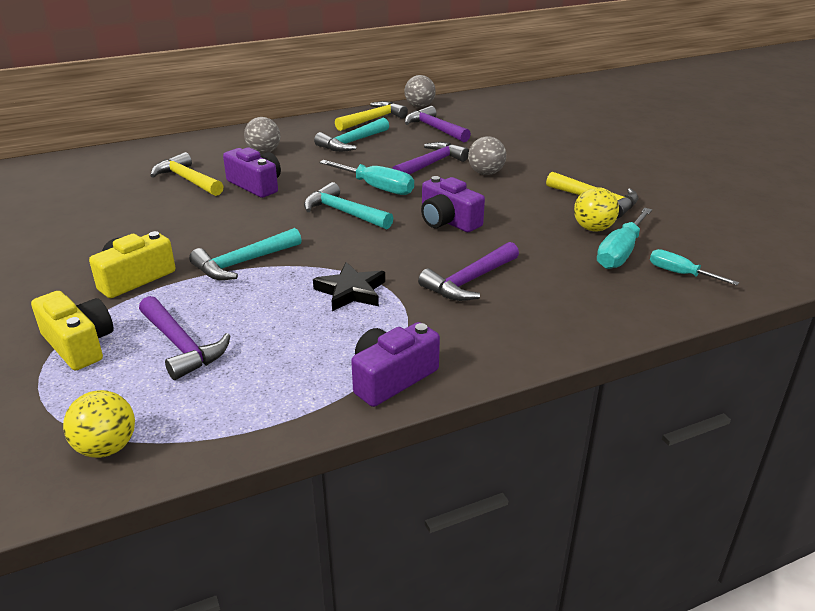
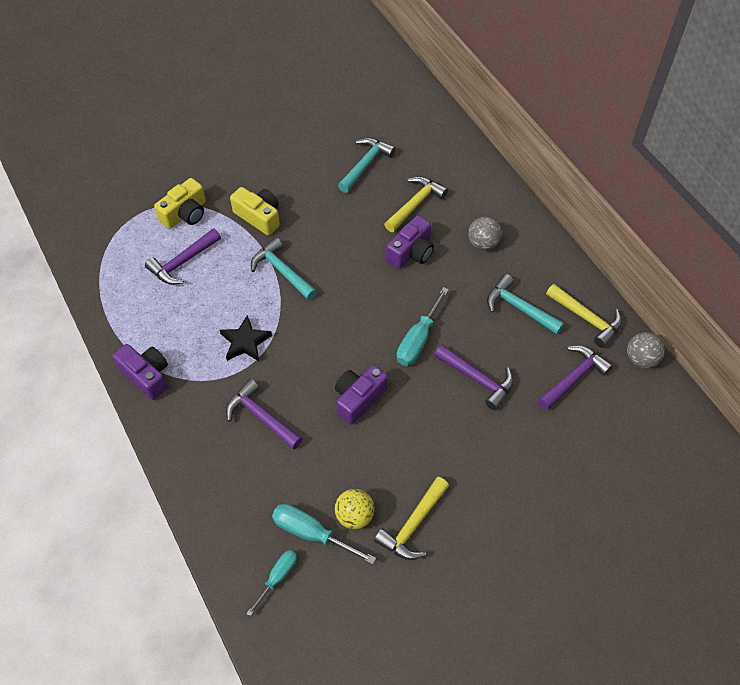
camera: 85 degrees right, 25 degrees up
yellow ball [63,390,135,458] -> none
turquoise hammer [304,182,393,229] -> turquoise hammer moved to [338,138,396,193]
grey ball [468,136,506,175] -> none

